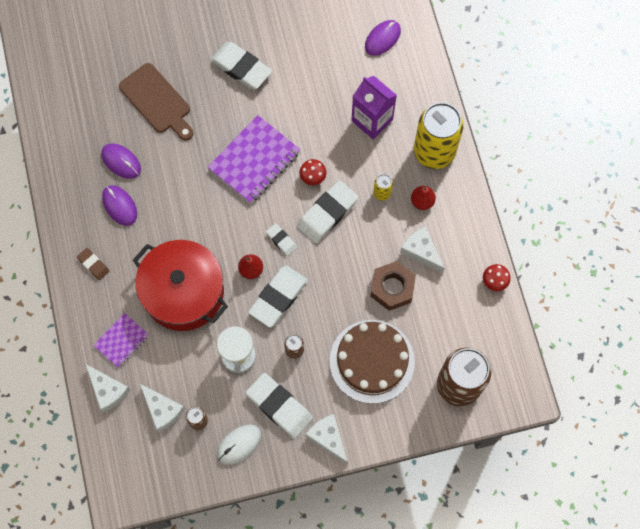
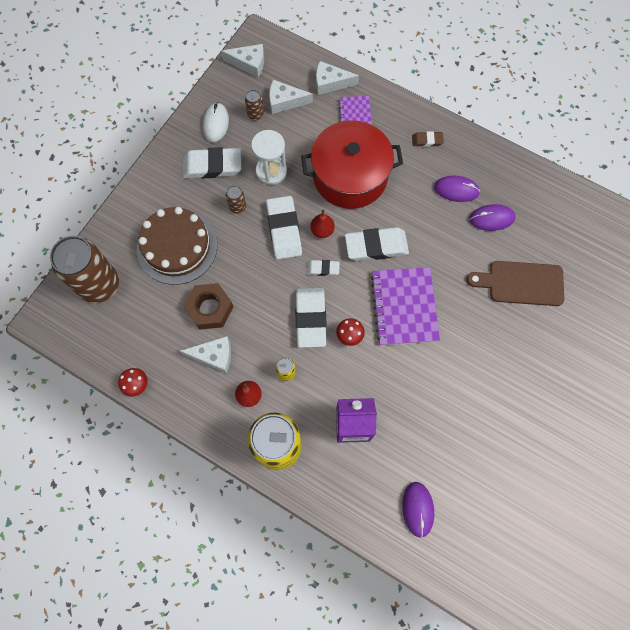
camera: 135 degrees right, 0 degrees up
white eraser [211,42,272,89] -> white eraser moved to [345,227,409,261]
white cheese [305,414,348,464] -> white cheese moved to [221,44,264,77]

